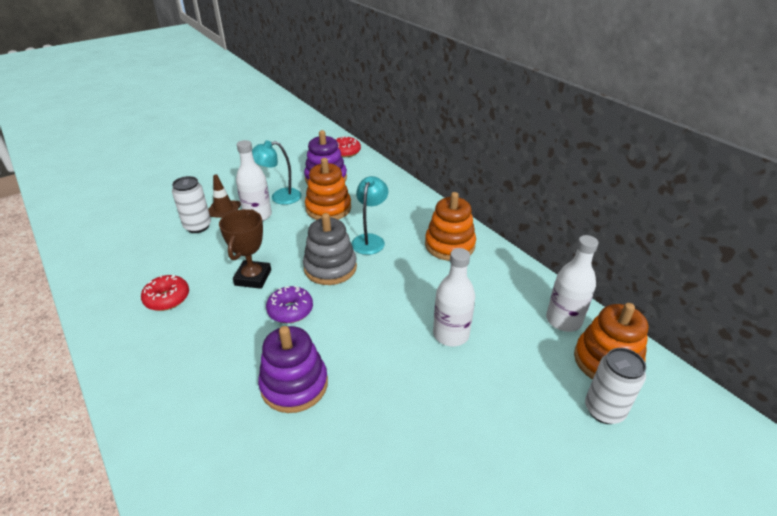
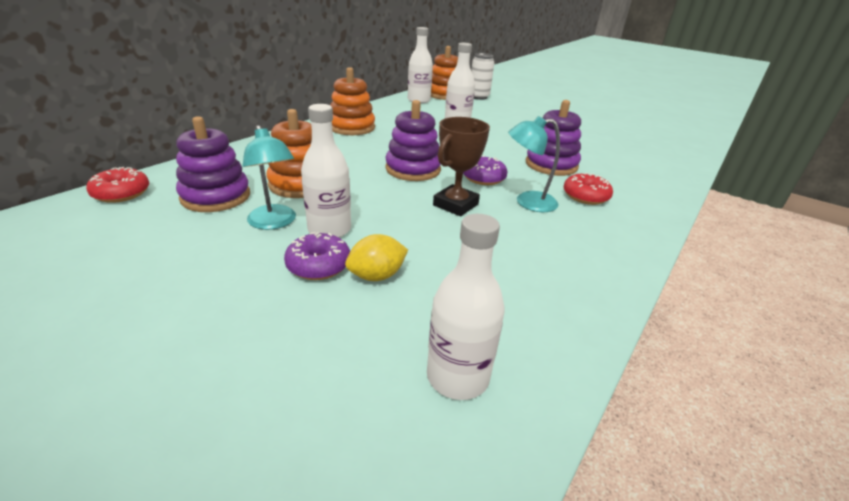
camera: 110 degrees left, 5 degrees down
red donut [141,275,189,311] -> red donut moved to [563,173,613,205]
white can [172,176,211,233] -> yellow lemon [345,234,408,281]
brown traffic cone [208,174,241,218] -> purple donut [284,232,350,280]
brown trophy [219,209,271,289] -> brown trophy turned 45 degrees counterclockwise [433,117,490,216]
grey stacking toy [303,213,357,285] -> purple stacking toy [385,100,441,181]
turquoise lamp [351,176,388,255] -> turquoise lamp moved to [508,116,560,212]
none -> white bottle [427,214,505,400]

